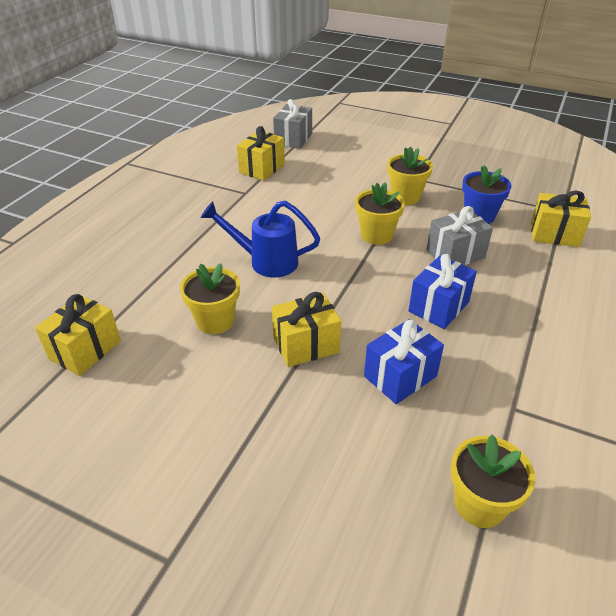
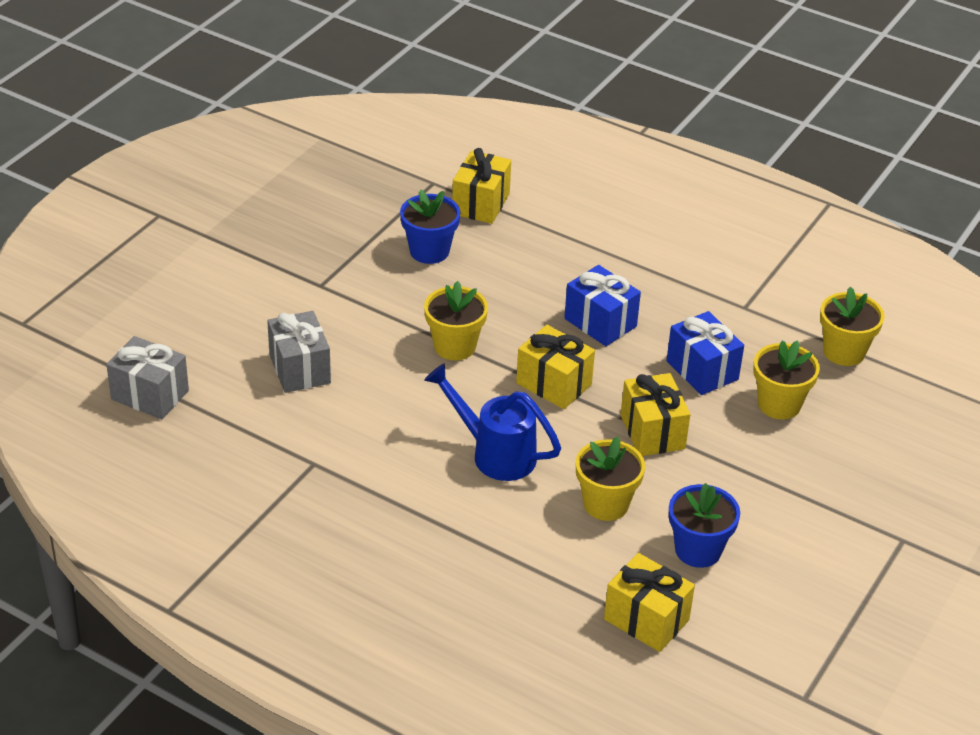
camera: 85 degrees left, 0 degrees up
blue watering can [200,201,320,278] -> blue watering can turned 105 degrees clockwise [424,363,561,481]
yellow gift [237,126,285,181] -> yellow gift moved to [516,325,595,409]
yellow flower pot [387,147,433,205] -> yellow flower pot moved to [753,340,820,419]
grey gift [426,206,493,265] -> grey gift moved to [267,311,331,393]
none -> blue flower pot [669,483,740,568]

